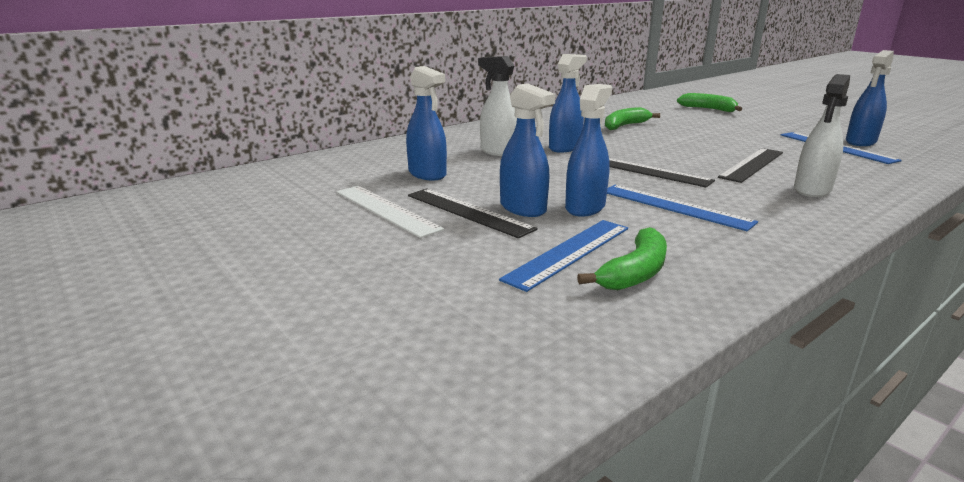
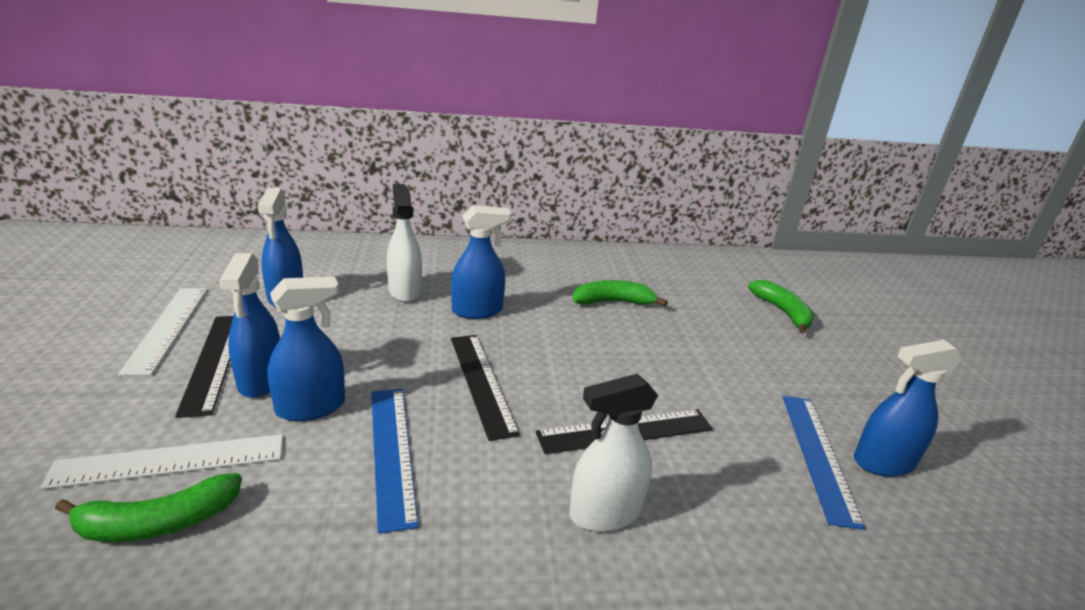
camera: 30 degrees right, 5 degrees up
blue ruler [499,220,628,292] -> white ruler [40,434,283,489]

